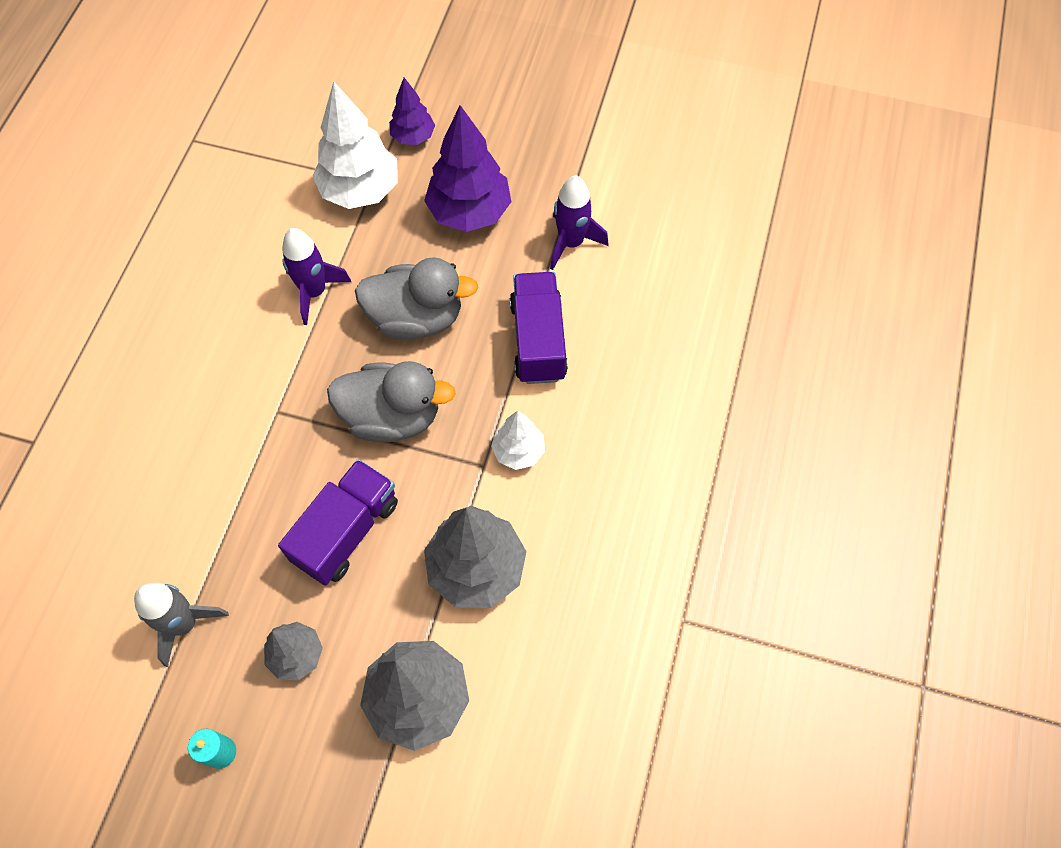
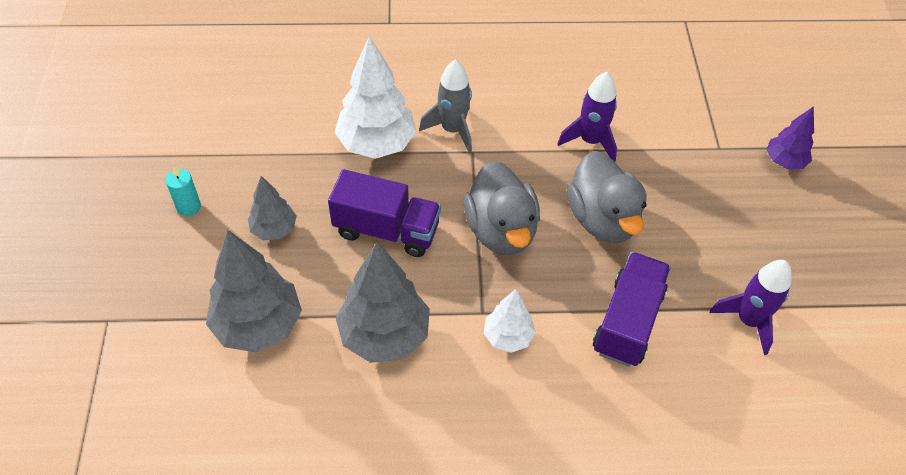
camera: 70 degrees right, 10 degrees down
grey rocket [134,583,229,667] -> grey rocket moved to [419,60,472,153]
white tree [313,81,398,209] -> white tree moved to [334,36,417,159]
purple tree [424,105,511,232] -> none
purple truck [510,272,568,384] -> purple truck turned 45 degrees counterclockwise [593,252,671,366]

